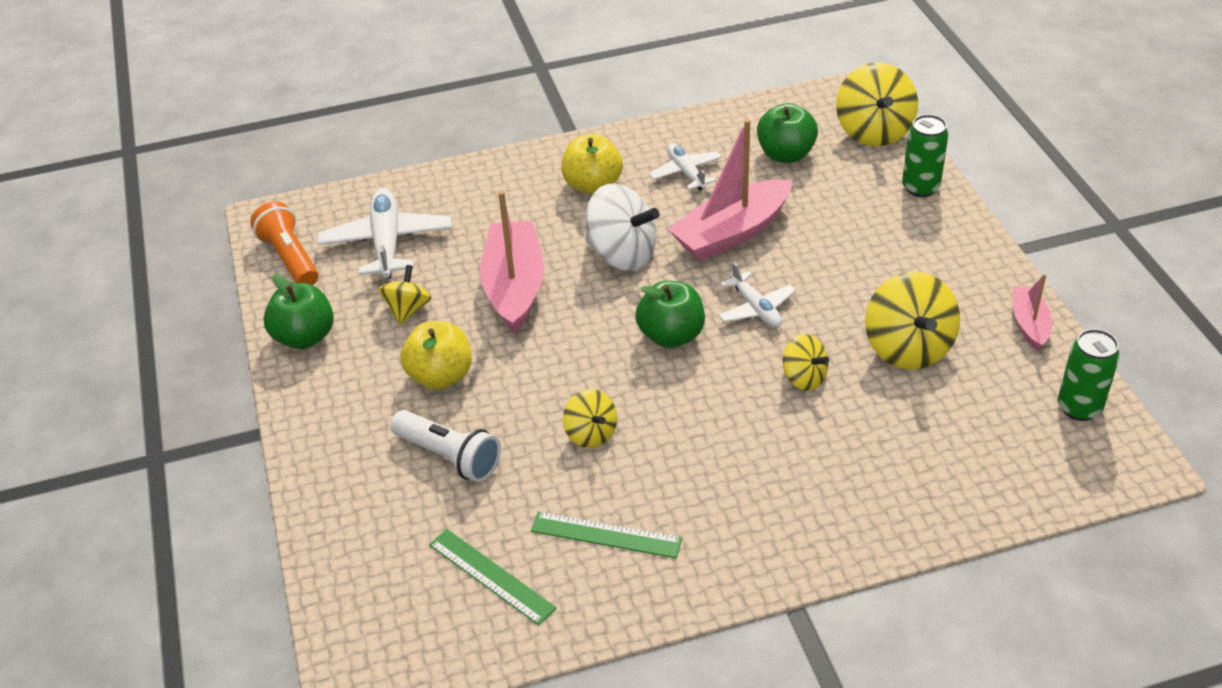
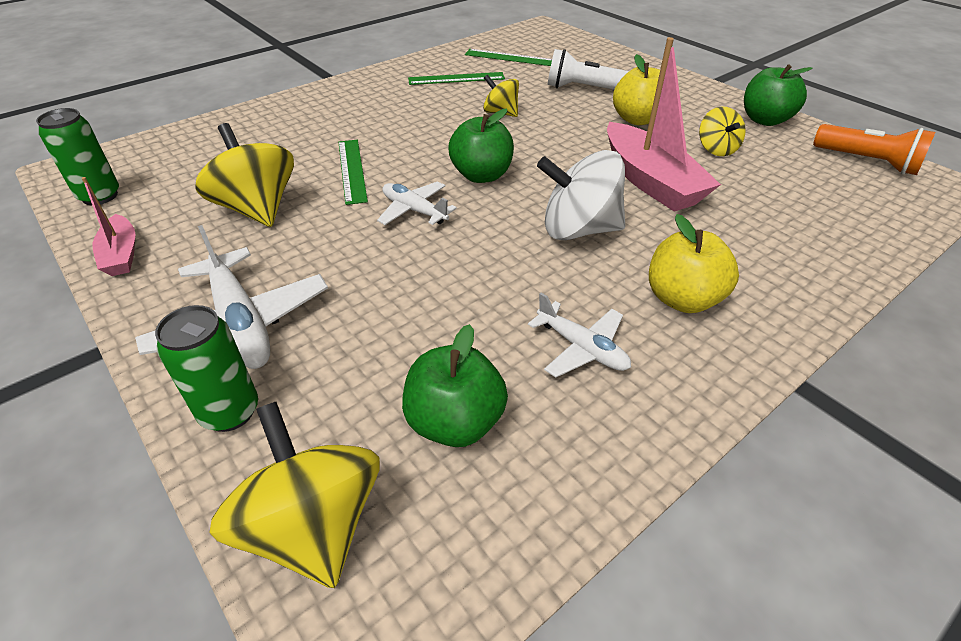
camera: 155 degrees right, 0 degrees up
white plane [318,188,452,279] -> white plane moved to [135,225,328,369]
pink boat [668,119,792,261] -> none
yellow spinning top [783,334,829,391] -> green ruler [338,140,368,205]

